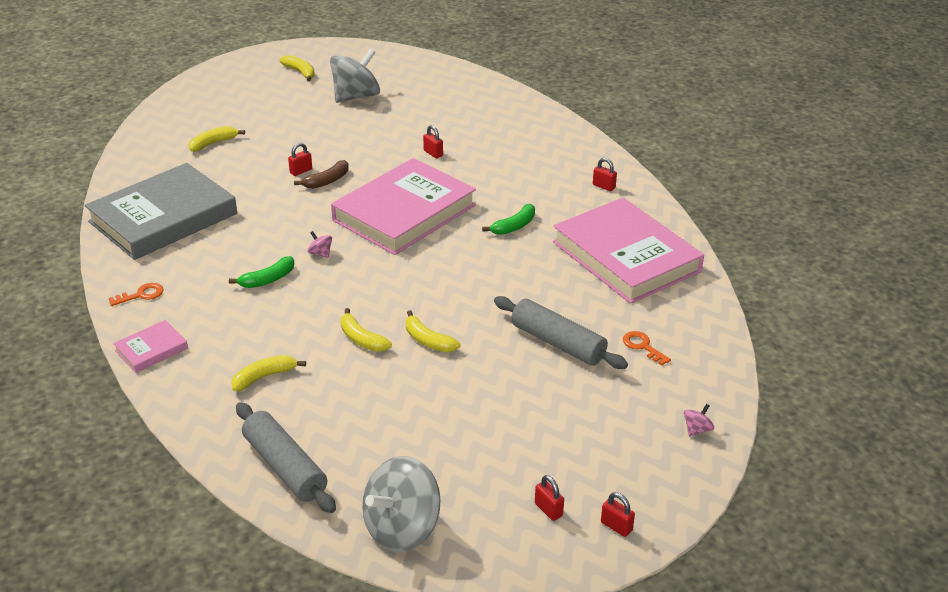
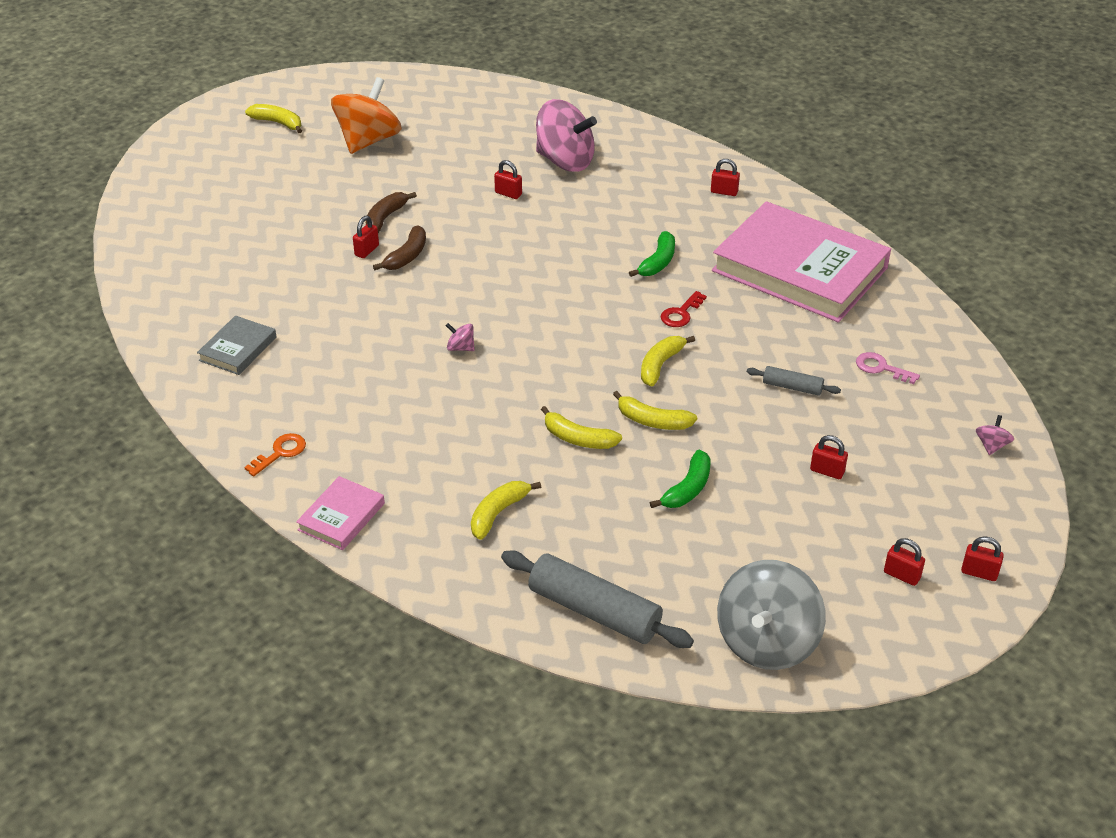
camera: 20 degrees left, 5 degrees up
grey book [85,163,237,260] -> grey book [197,316,276,375], size x0.43
yellow banana [189,126,245,152] -> yellow banana moved to [641,336,695,386]
green banana [229,256,294,288] -> green banana moved to [650,450,711,508]
grey spinning top [330,48,380,103] -> orange spinning top [331,77,402,154]
pink book [331,158,476,255] -> none
grey rolling pin [494,296,628,369] -> grey rolling pin [747,366,841,396], size x0.51
orange key [623,331,671,365] -> pink key [856,352,920,384]
none -> brown banana [366,192,417,233]
none -> pink spinning top [536,99,597,172]
none -> red key [661,291,707,327]
none -> red padlock [810,435,848,479]

